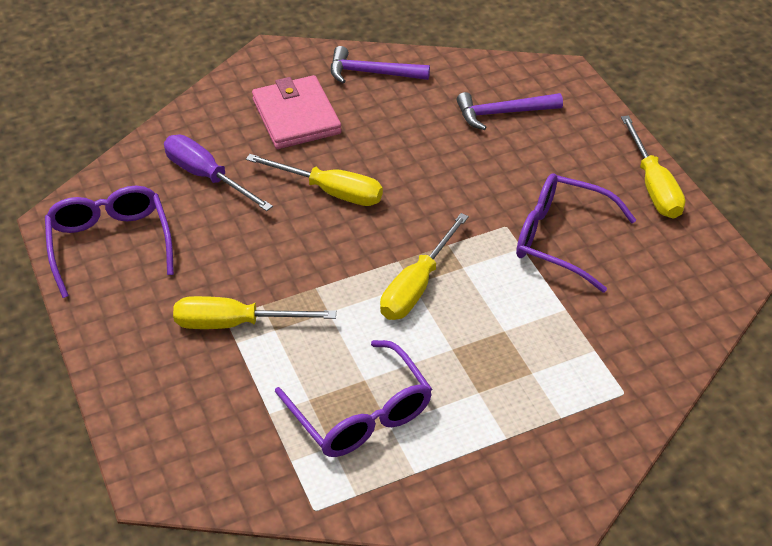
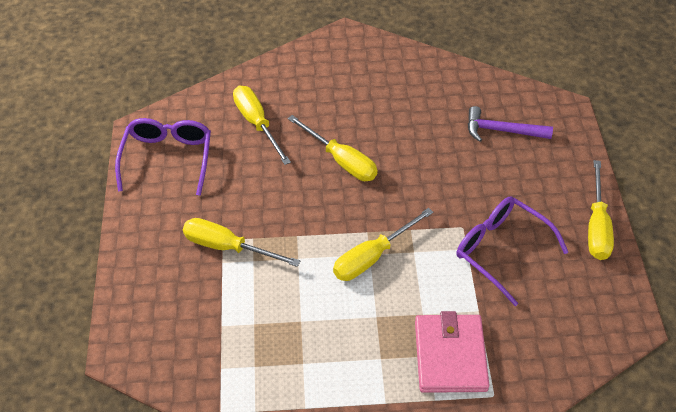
camera: 20 degrees right, 5 degrees up
purple screwdriver [164,135,273,211] -> yellow screwdriver [233,86,291,165]
pink wallet [252,75,341,149] -> pink wallet moved to [415,311,489,393]
purple glasses [275,340,432,457] -> none
purple hammer [331,46,430,83] -> none

